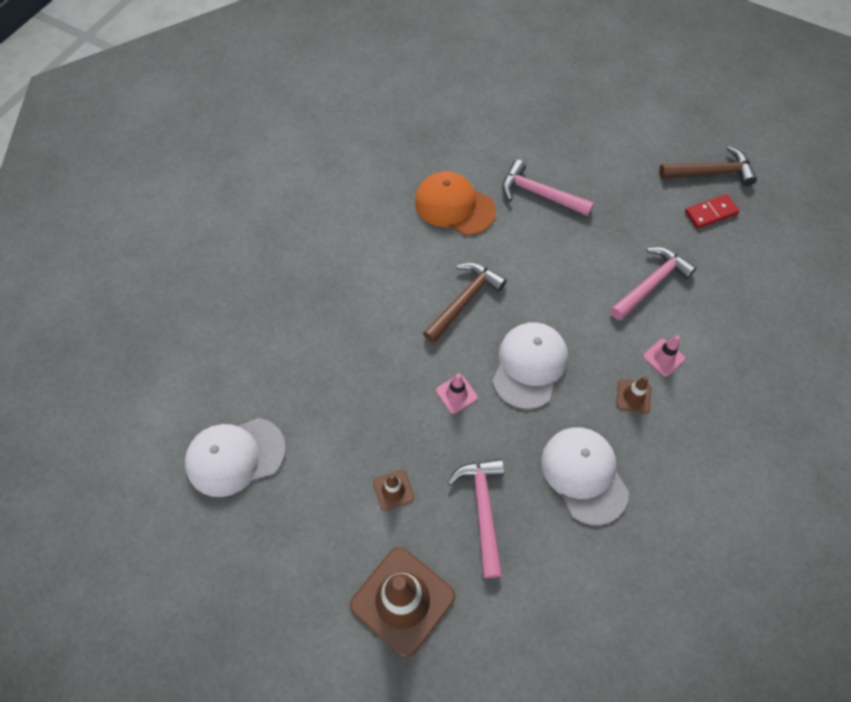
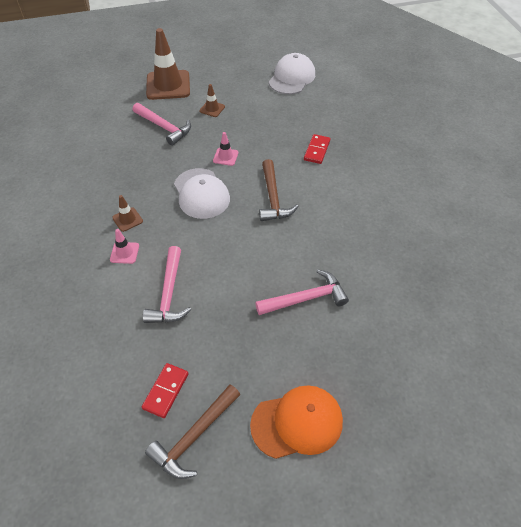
camera: 135 degrees right, 10 degrees down
orange cap [415,171,496,235] -> orange cap moved to [250,385,343,459]
white cap [541,427,629,525] -> none
none -> red domino [304,134,330,164]

